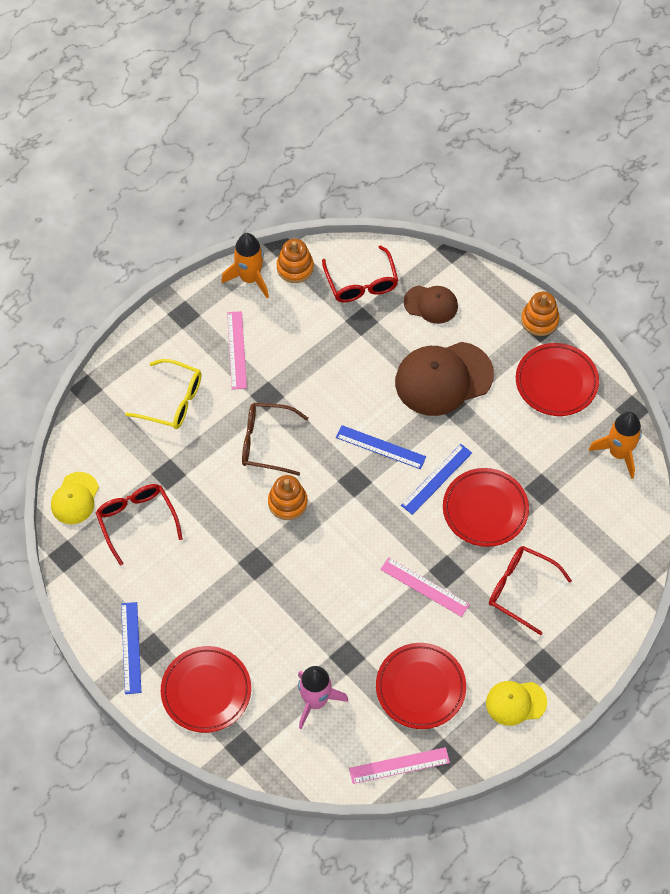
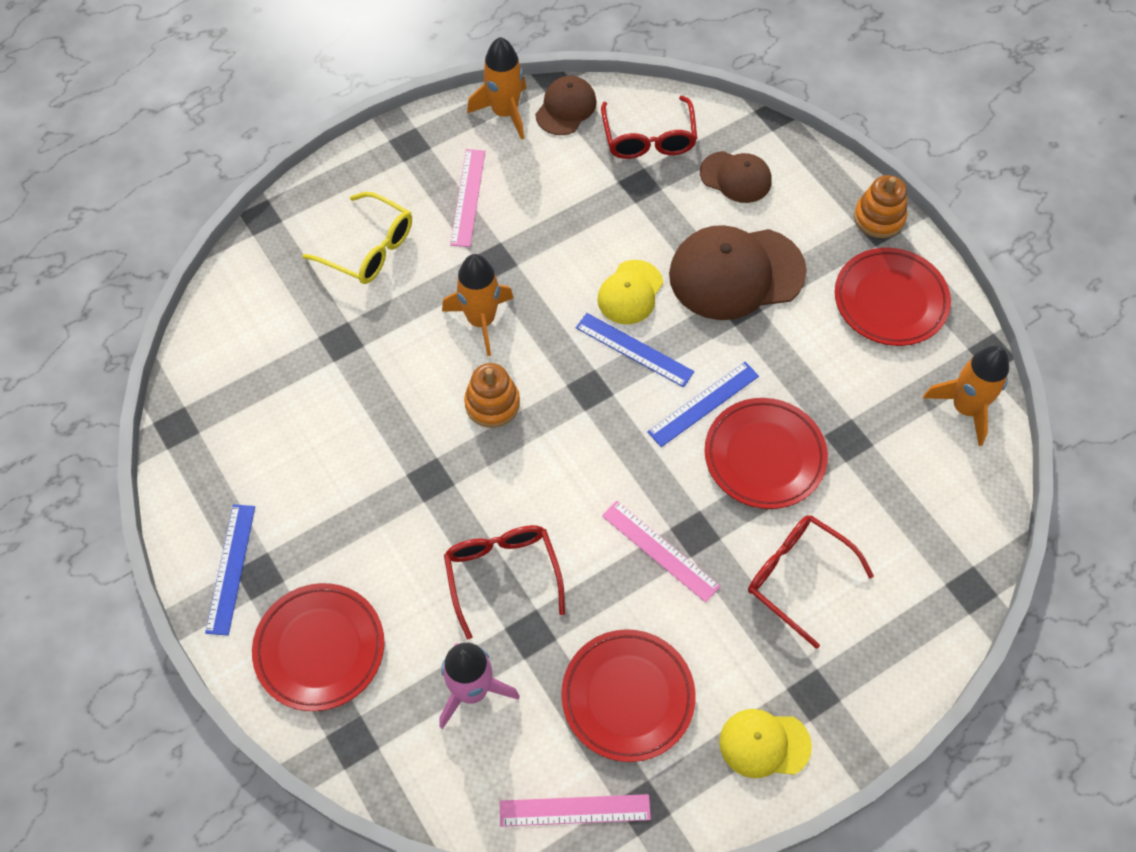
camera: 10 degrees right, 0 degrees up
yellow cap [51,472,99,524] -> yellow cap moved to [597,260,663,324]
red glasses [96,484,183,566] -> red glasses moved to [444,525,565,640]
brown glasses [242,403,309,476] -> orange rocket [442,254,514,356]
orange stacking toy [277,239,314,283] -> brown cap [535,76,597,135]

